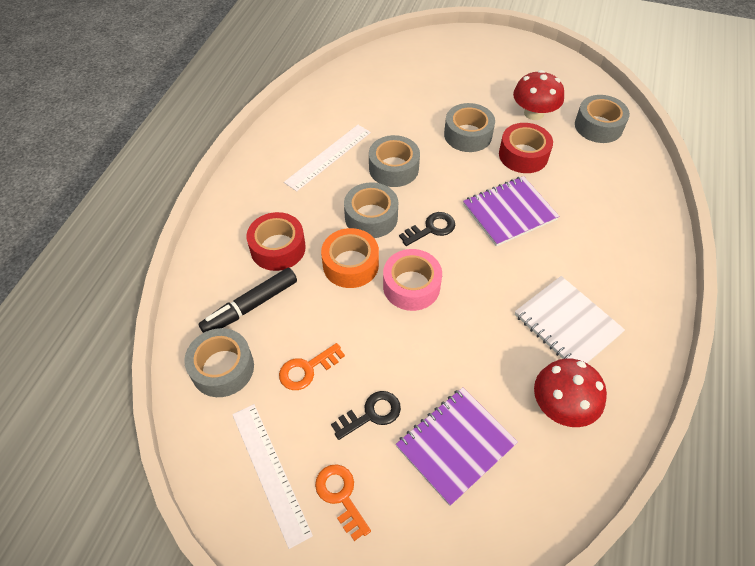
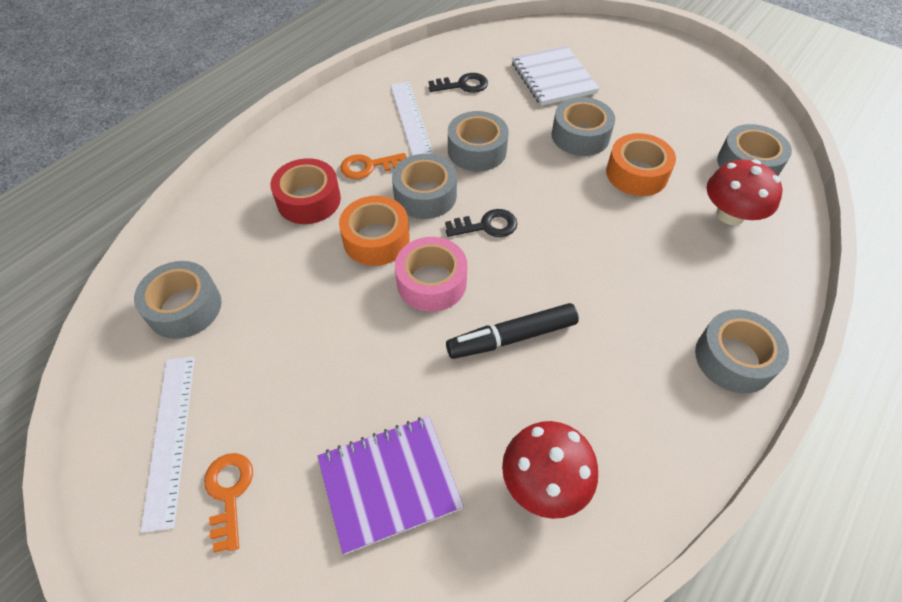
camera: 20 degrees right, 0 degrees up
black marker [198,268,297,333] -> black marker moved to [446,303,579,359]
orange key [279,343,345,390] -> orange key moved to [340,153,407,179]
white ruler [284,125,371,191] -> white ruler turned 75 degrees counterclockwise [390,82,434,156]
black key [331,391,401,440] -> black key moved to [429,73,488,93]
purple notebook [463,176,559,246] -> none
red tape [499,123,553,173] -> orange tape [606,133,676,196]
red mushroom [513,70,564,120] -> red mushroom moved to [707,159,783,225]
white notebook [515,276,625,363] -> white notebook moved to [512,46,600,106]
none -> grey tape [695,310,789,394]

